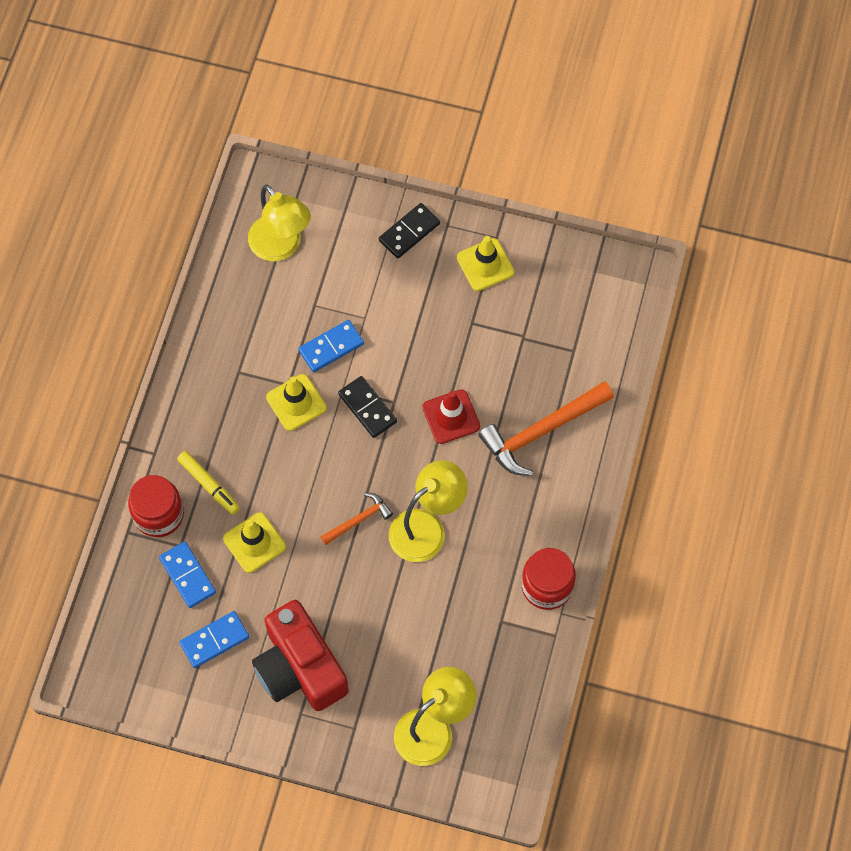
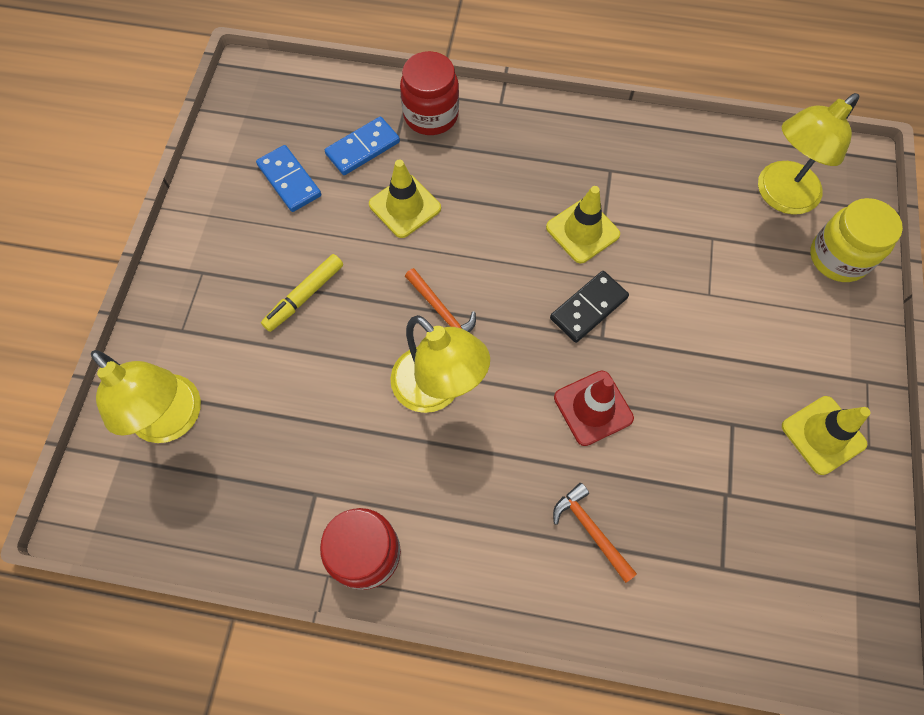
camera: 85 degrees right, 0 degrees up
yellow marker [177,451,240,515] -> yellow marker moved to [261,254,343,332]
red camera [252,600,349,711] -> none
blue domino [298,320,364,372] -> none
black domino [379,203,440,259] -> none
orange hammer [478,381,614,476] -> orange hammer [553,483,637,583], size x0.53
none -> yellow jar [810,198,903,282]

